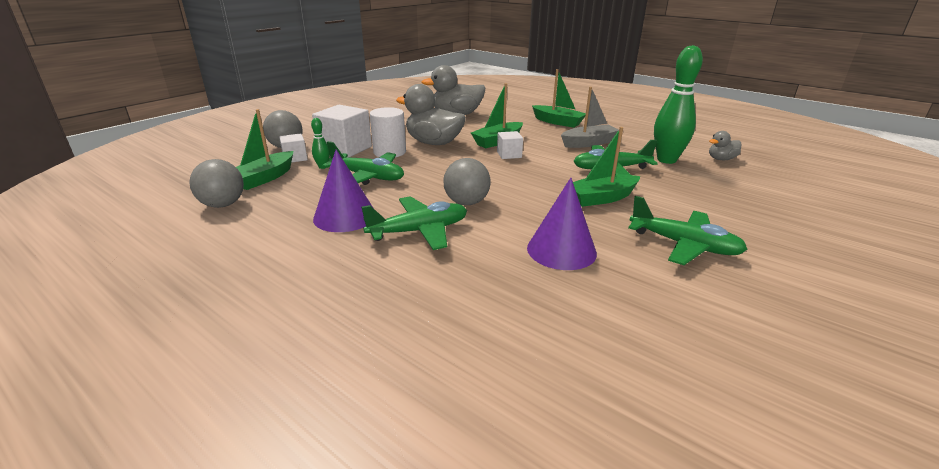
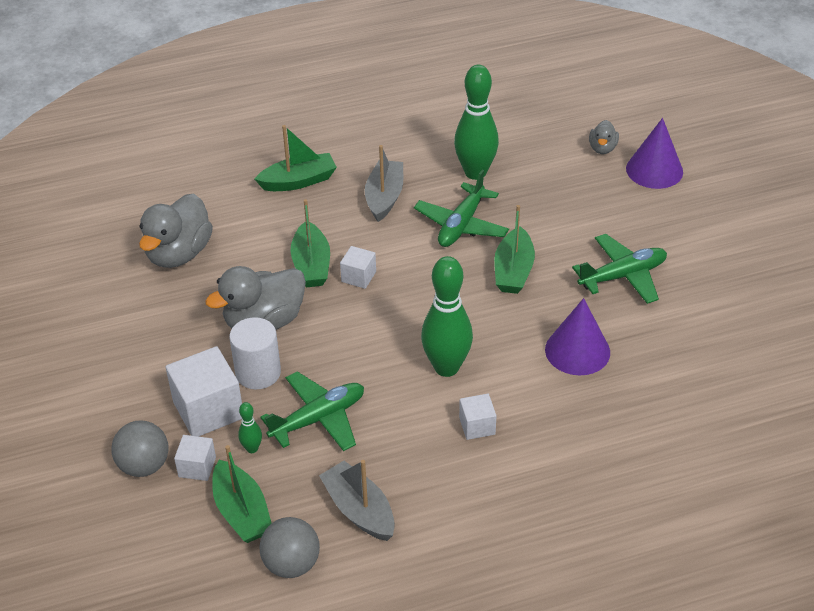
camera: 55 degrees left, 15 degrees up
purple cone [313,149,373,232] -> purple cone moved to [626,118,683,189]
green plane [361,196,467,250] -> white cube [459,394,496,440]
grey ball [443,158,491,205] -> green bowling pin [421,256,473,377]
grey duck [709,131,741,160] -> grey duck moved to [589,120,619,154]
none -> grey boat [319,460,395,541]

